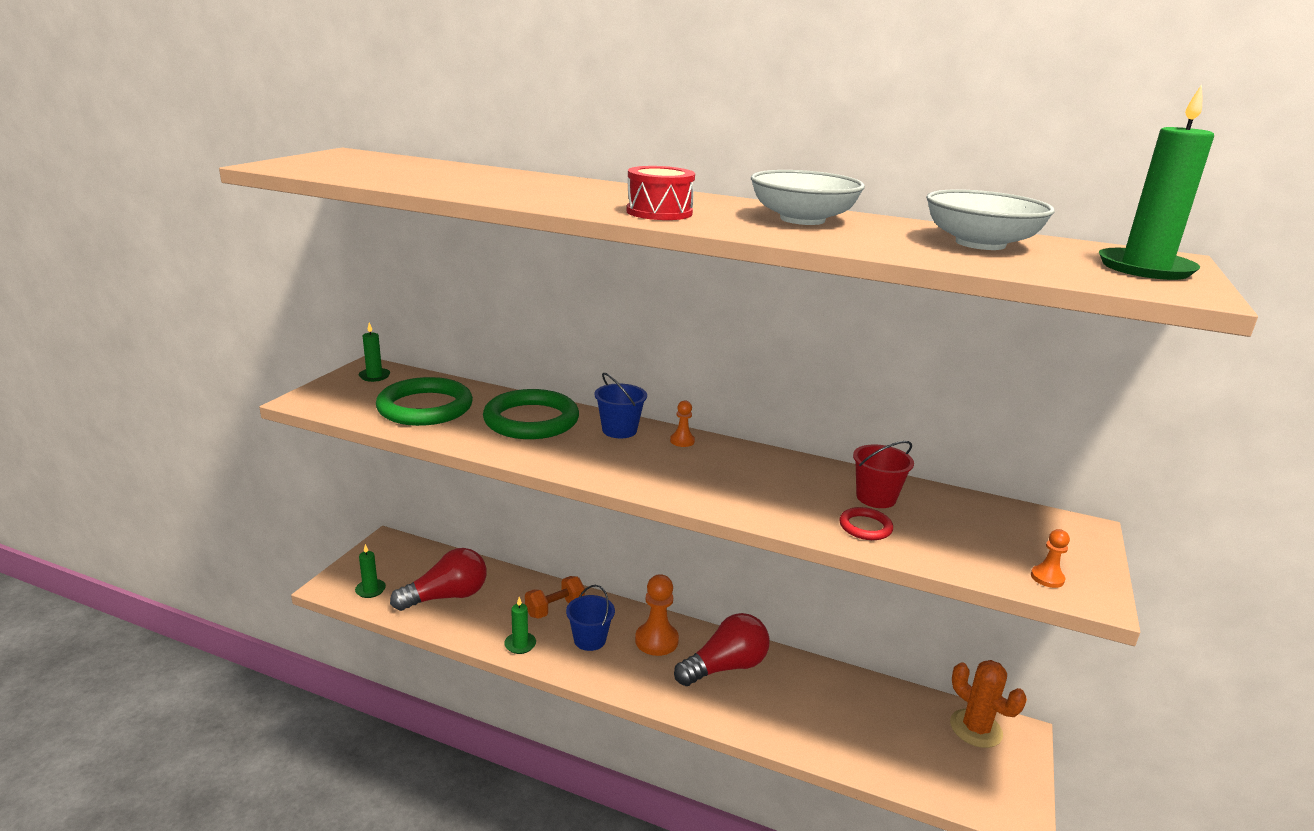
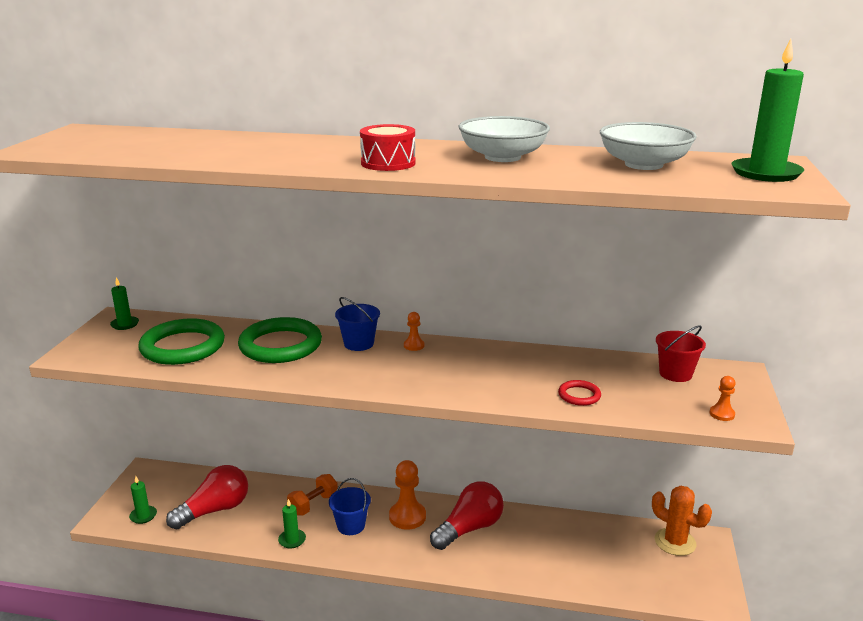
camera: 10 degrees left, 0 degrees up
red bucket [853,441,914,508] -> red bucket moved to [656,325,706,382]

